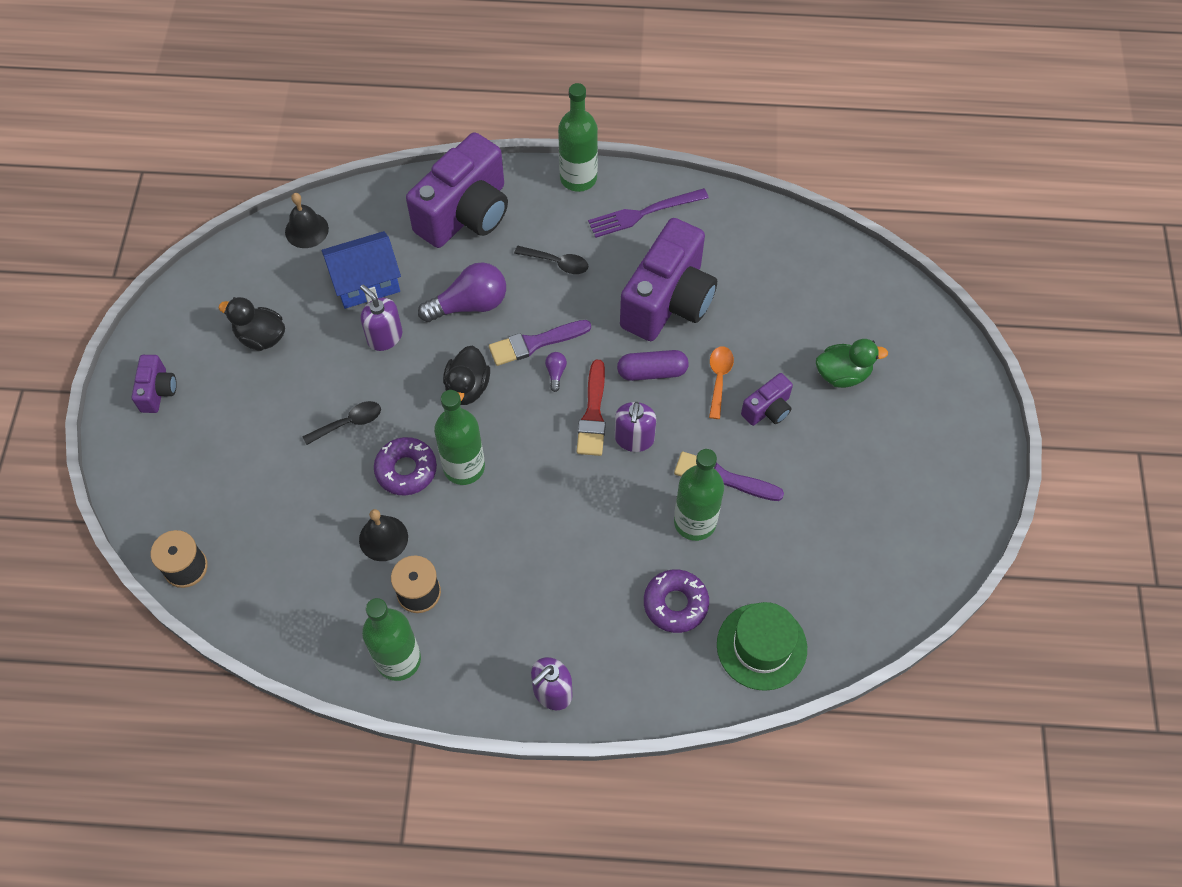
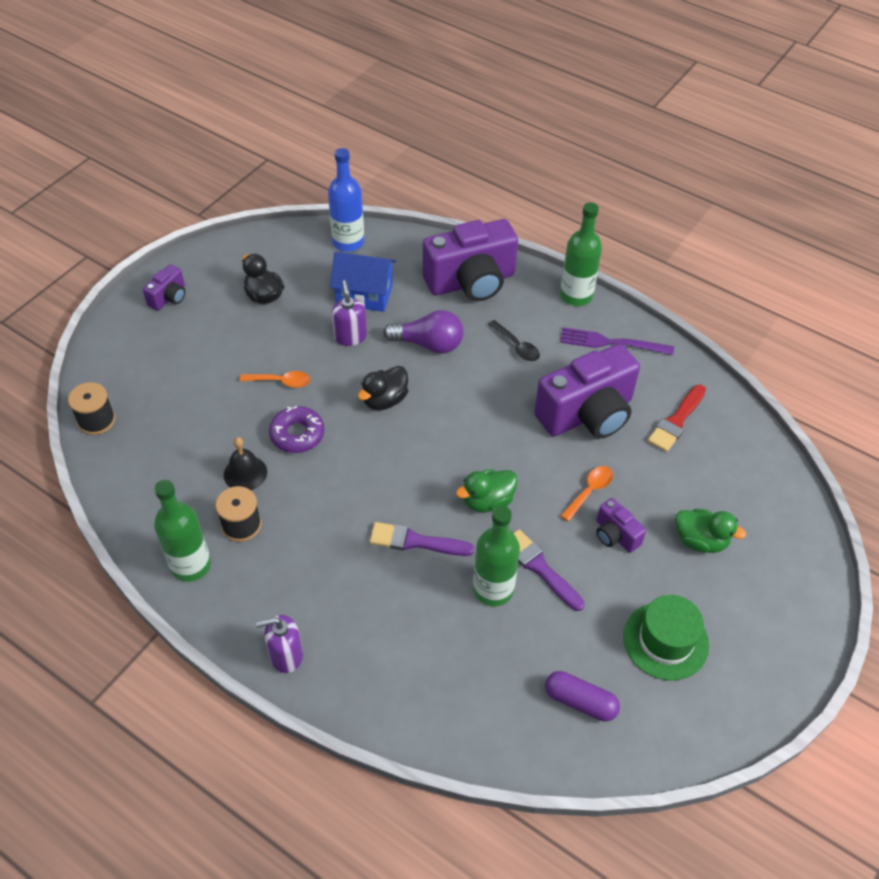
camera: 30 degrees right, 10 degrees down
black bell [285,193,329,248] -> blue bottle [328,148,364,252]
black spoon [303,401,381,445] -> orange spoon [240,371,311,388]
green bottle [434,390,485,485] -> none
purple brush [489,320,591,366] -> purple brush moved to [370,522,474,556]
purple light bulb [545,352,567,392] -> none
red brush [577,360,606,456] -> red brush moved to [648,385,706,452]
purple soap dispenser [615,402,656,452] -> green duck [456,469,518,512]
purple capsule [617,350,689,381] -> purple capsule moved to [545,671,620,721]
purple donut [644,569,709,633] -> none
green hat [717,602,807,691] -> green hat moved to [623,595,709,681]
purple camera [741,373,793,426] -> purple camera turned 60 degrees clockwise [597,498,646,553]

